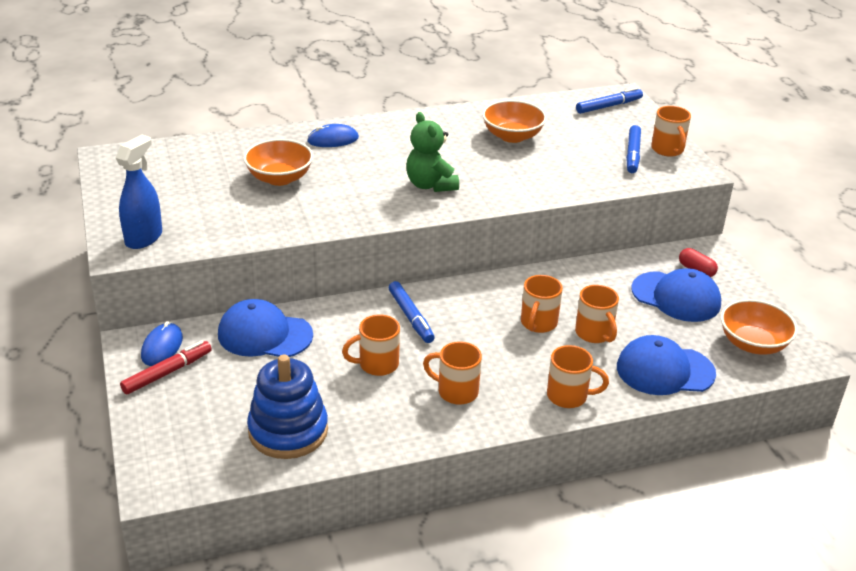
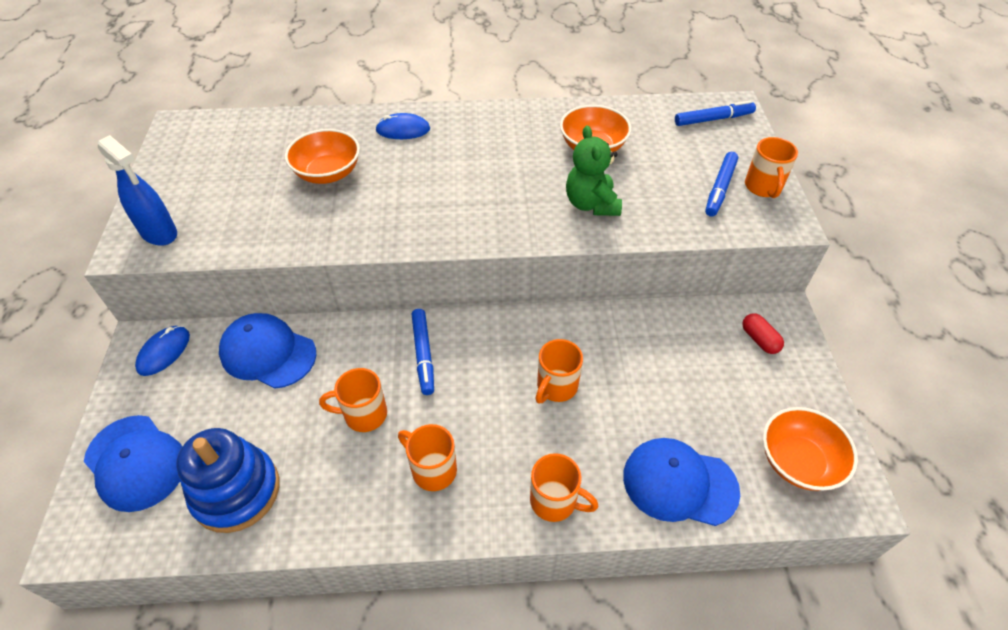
camera: 15 degrees right, 15 degrees up
blue spray bottle [116,135,162,249] -> blue spray bottle turned 90 degrees clockwise [98,135,177,246]
red marker [120,341,212,394] -> none
green teddy bear [406,112,459,192] -> green teddy bear moved to [566,125,622,216]
orange mug [575,285,619,343] -> none
blue cap [631,268,721,322] -> blue cap moved to [84,415,182,512]

